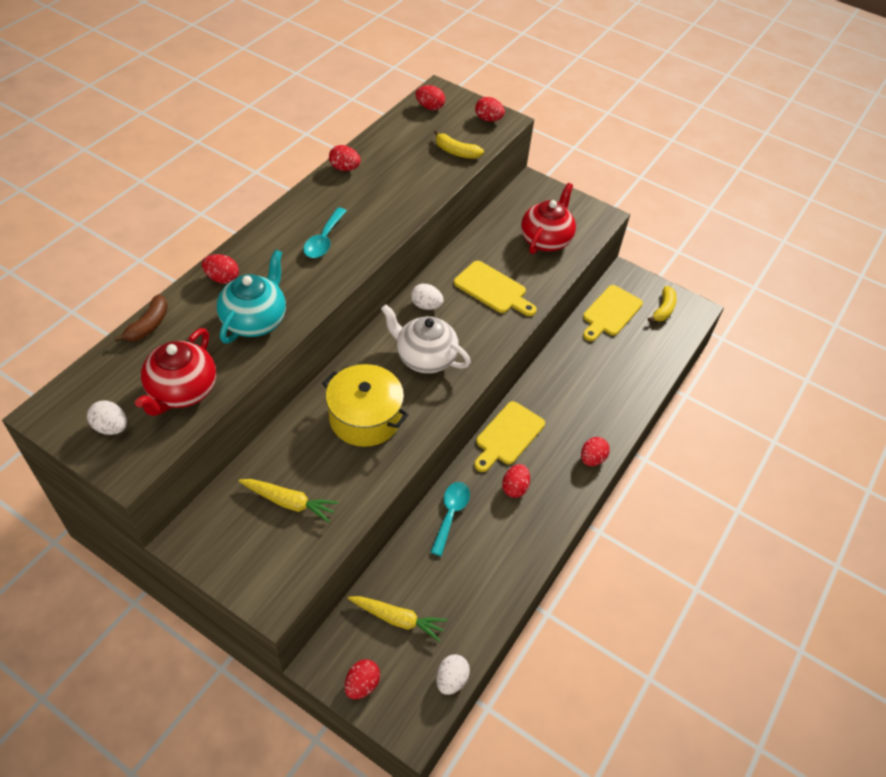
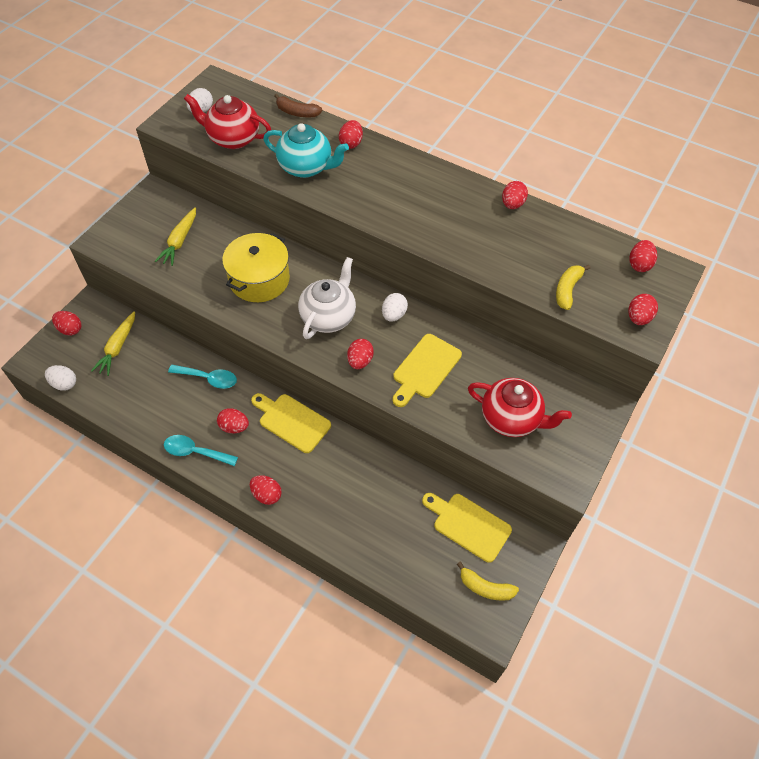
camera: 90 degrees right, 5 degrees up
turquoise spoon [303,208,347,258] -> turquoise spoon moved to [164,435,238,466]
none -> red egg [347,339,374,369]

